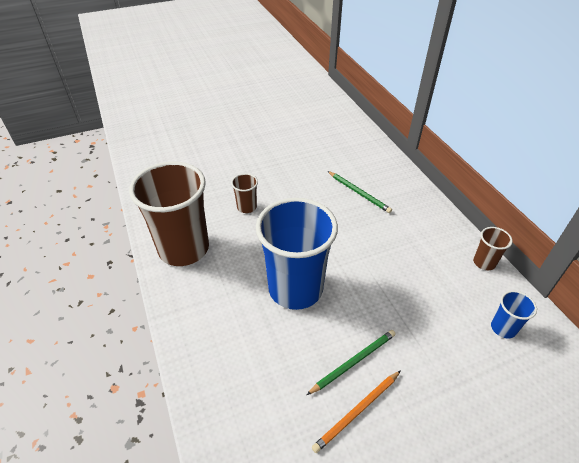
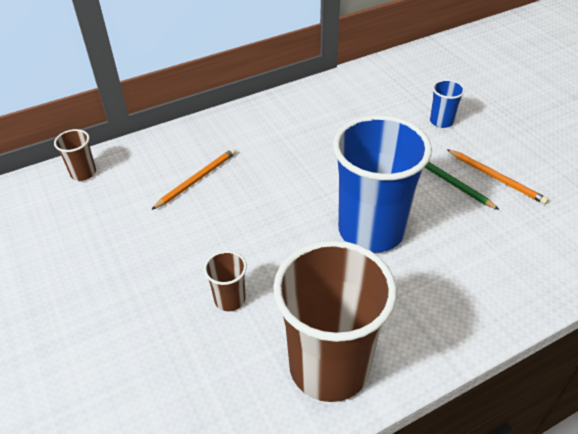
camera: 95 degrees left, 0 degrees up
green pencil [328,171,392,213] -> orange pencil [151,148,236,210]
brown cup [473,227,513,270] -> brown cup moved to [54,129,96,181]
blue cup [491,290,537,338] -> blue cup moved to [430,79,465,128]

